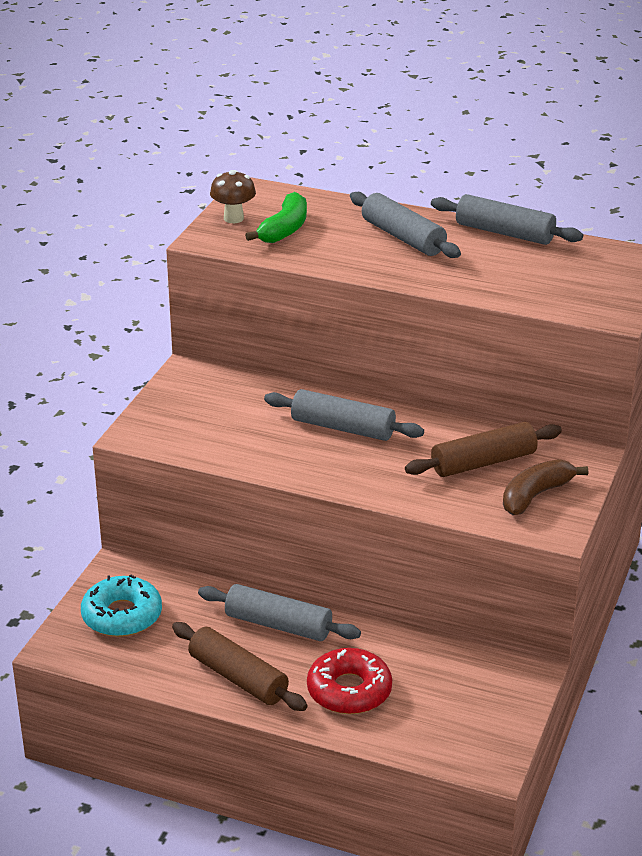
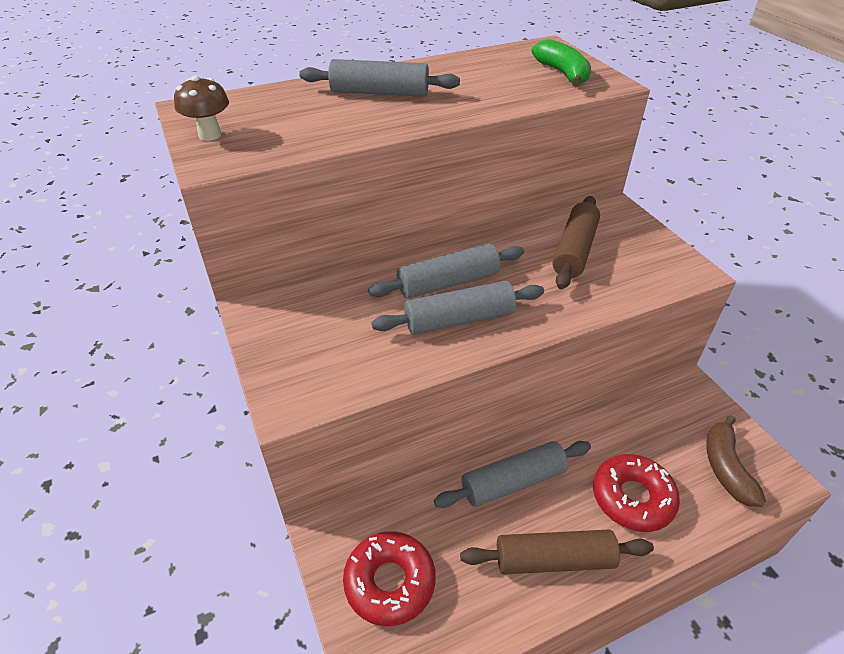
camera: 45 degrees left, 10 degrees up
turquoise donut [81,574,162,637] -> red donut [343,531,436,626]
green banana [245,192,307,243] -> green banana moved to [531,39,591,86]
grey rolling pin [431,194,583,245] -> grey rolling pin moved to [372,281,544,335]
brown banana [503,459,588,515] -> brown banana moved to [706,415,766,507]

